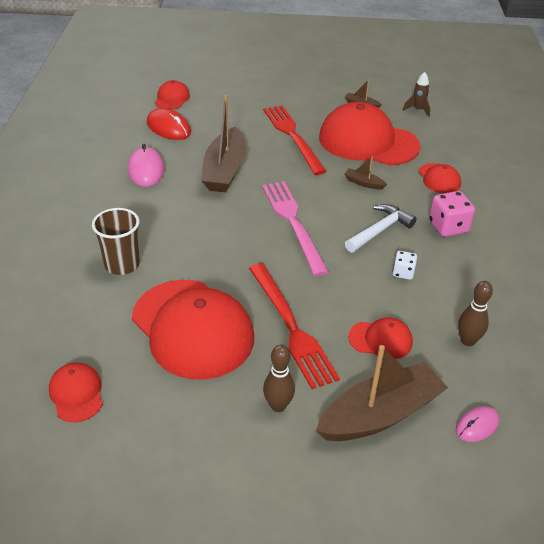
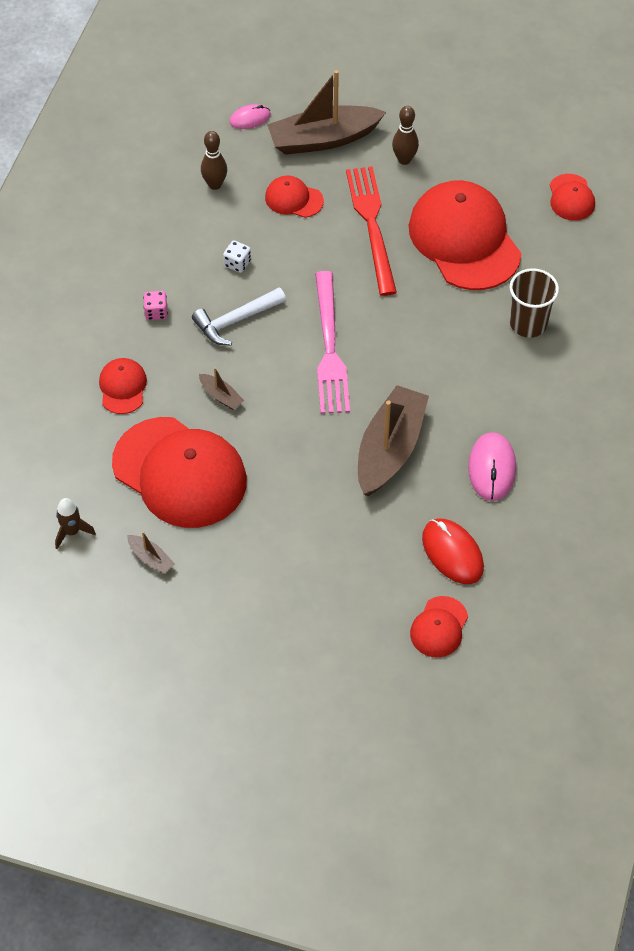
camera: 165 degrees left, 15 degrees up
red fork [263,105,327,175] -> none
pink dice [429,191,475,237] -> pink dice [143,291,168,320], size x0.58

